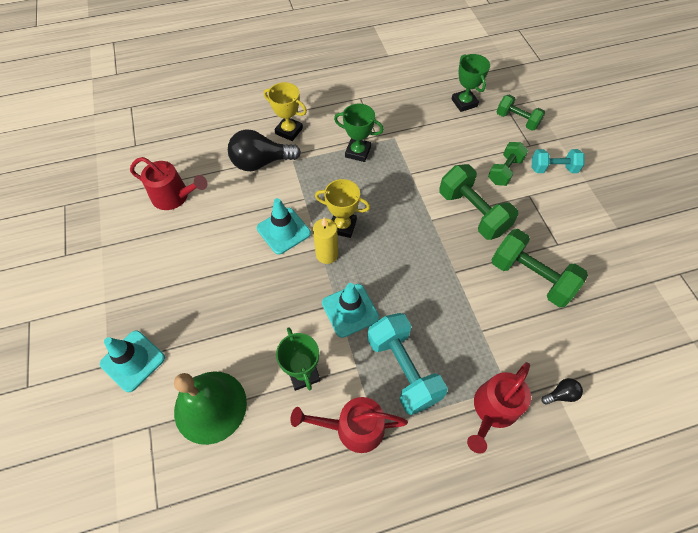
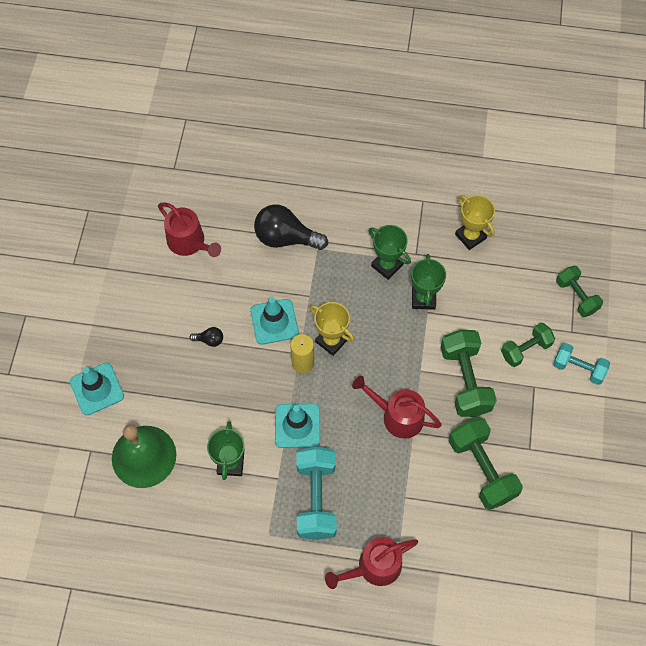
camera: 25 degrees right, 5 degrees up
yellow trophy [264,82,307,141] -> yellow trophy moved to [455,195,495,250]
red watering can [291,397,408,453] -> red watering can moved to [352,376,442,439]
green trophy [452,54,490,112] -> green trophy moved to [411,254,446,310]
black light bulb [541,378,583,405] -> black light bulb moved to [190,327,223,347]

